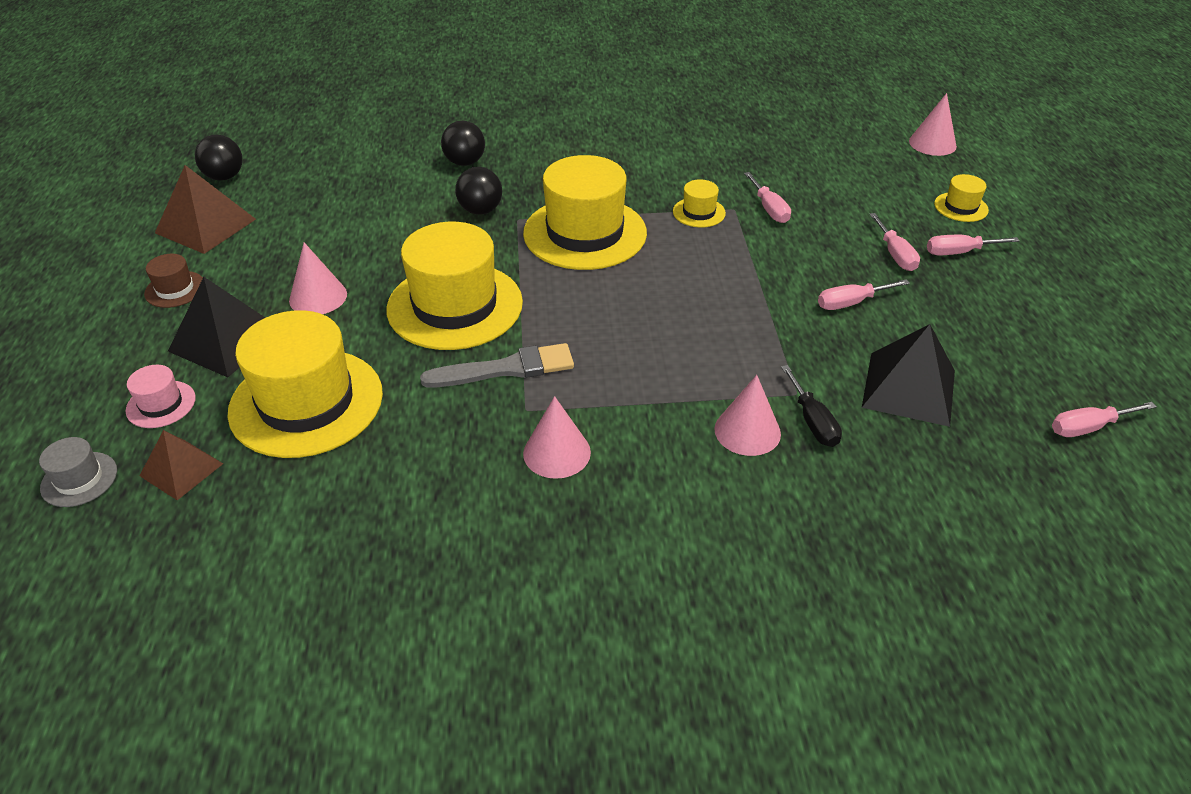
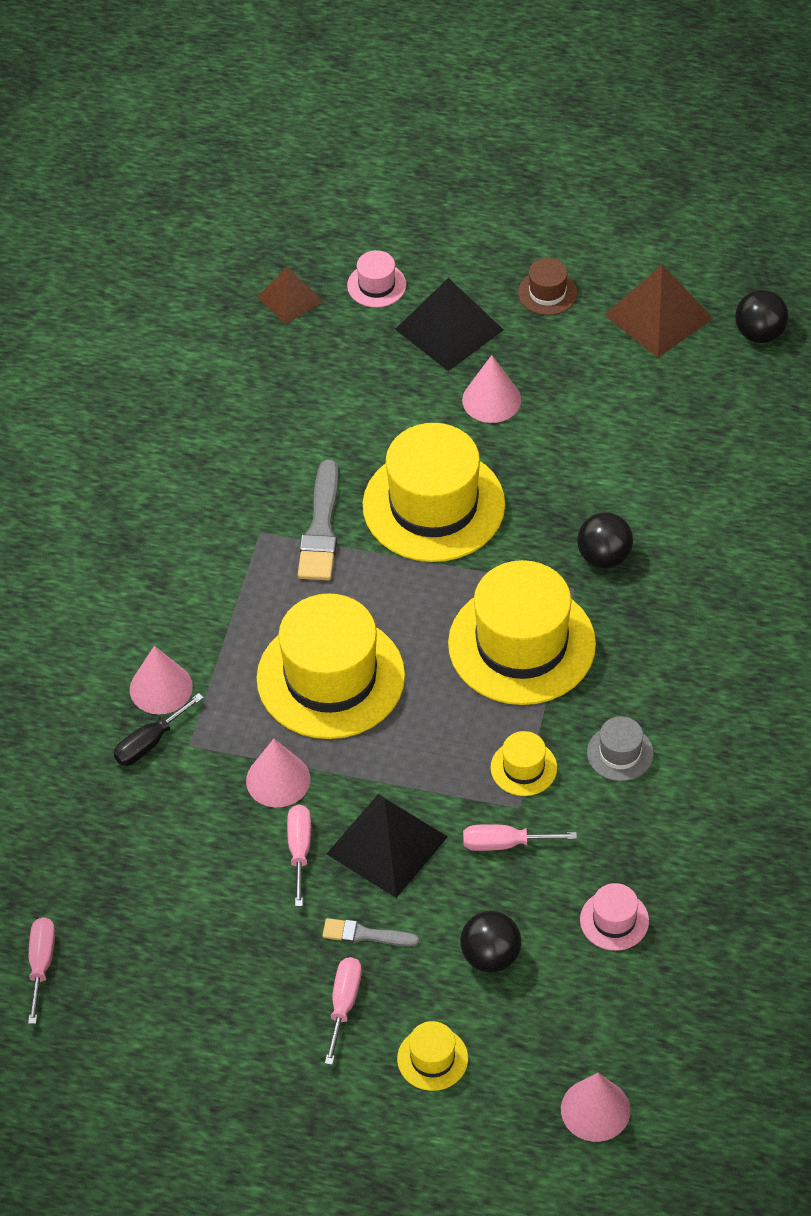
camera: 110 degrees right, 10 degrees up
grey hat [39,437,117,507] -> grey hat moved to [587,716,654,781]
yellow hat [227,310,383,458] -> yellow hat moved to [256,593,405,739]
black ball [441,121,485,166] -> black ball moved to [460,911,521,972]
pink cone [523,396,591,479] -> pink cone moved to [246,739,310,807]
black screwdriver [781,365,842,447] -> black screwdriver turned 45 degrees counterclockwise [114,693,204,766]
black pyramid [862,324,955,427] -> black pyramid moved to [327,794,448,898]
pink screwdriver [869,213,920,271] -> grey brush [322,918,419,947]
none -> pink hat [580,883,649,951]

